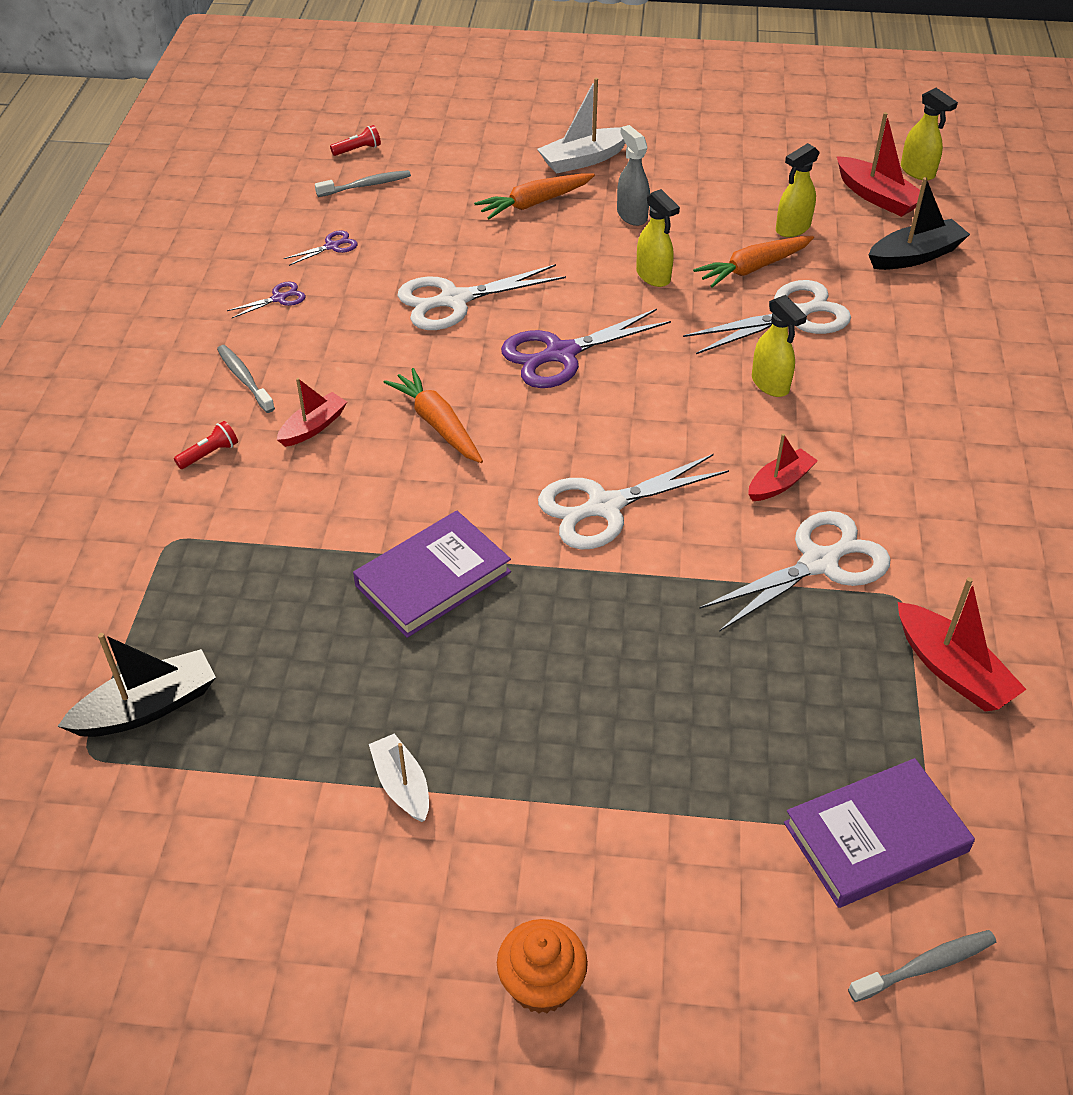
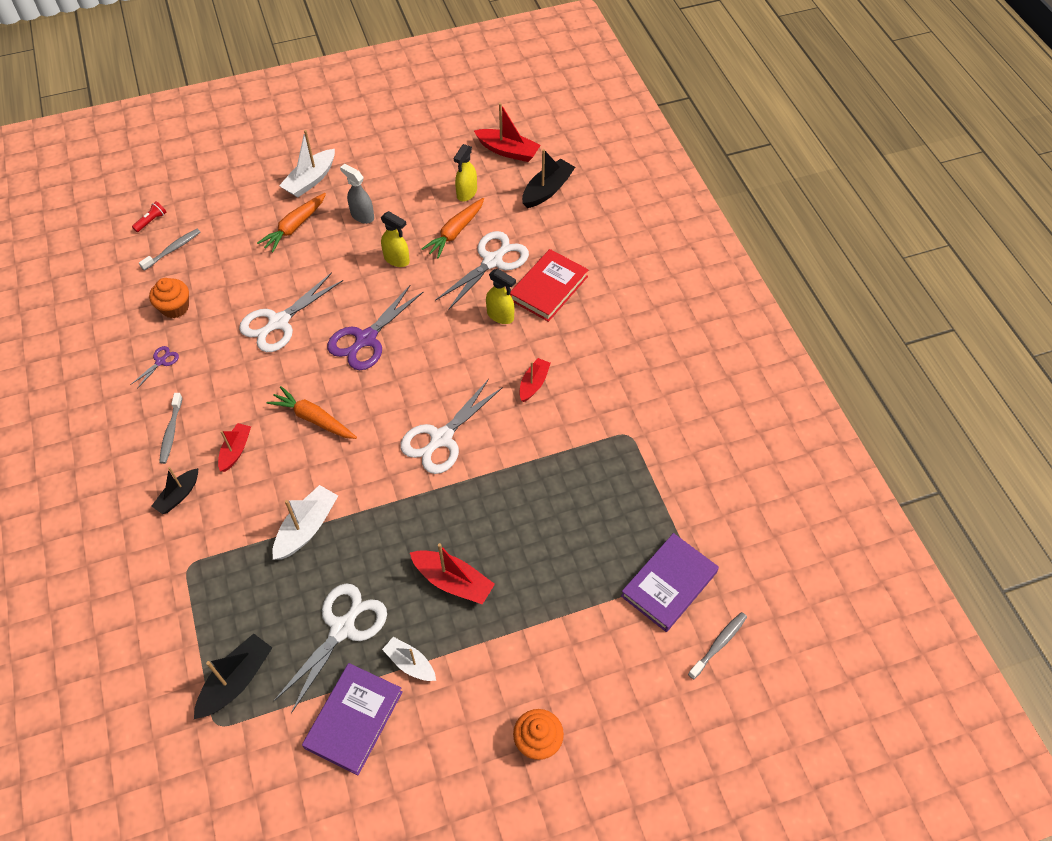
camera: 25 degrees left, 10 degrees up
red flashlight [174,421,238,469] -> black boat [152,467,198,514]
grey toothbrush [217,345,275,413] -> grey toothbrush turned 120 degrees counterclockwise [159,393,183,464]
purple scissors [284,230,358,266] -> orange cupcake [149,278,189,318]
purple book [353,511,511,638] -> purple book moved to [302,663,403,775]
white scissors [699,511,891,632] -> white scissors moved to [274,583,387,713]
red boat [898,577,1026,712] -> red boat moved to [410,543,495,605]
yellow spray bottle [901,88,958,180] -> none
none -> white boat [272,485,338,560]
none -> red book [510,249,588,322]

